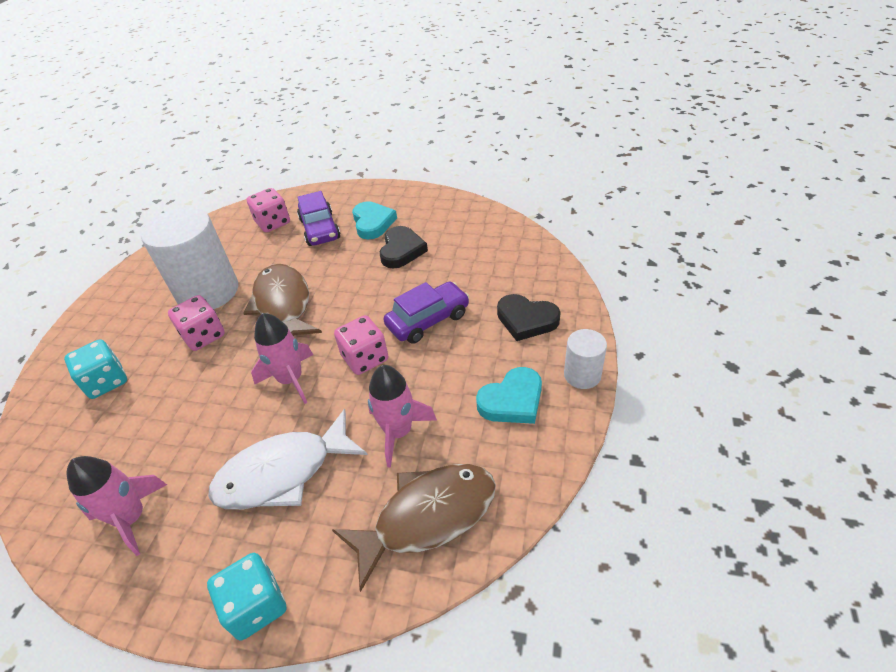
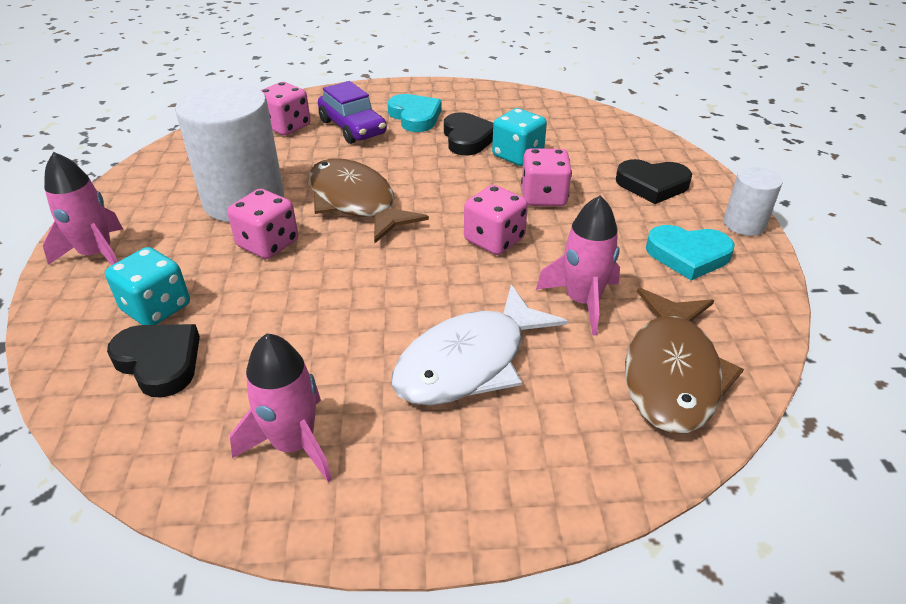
camera: 20 degrees left, 5 degrees down
turquoise dice [207,553,287,640] -> turquoise dice moved to [492,108,547,166]
pink rocket [251,313,313,404] -> pink rocket moved to [43,152,123,265]
brown fish [332,464,496,592] -> brown fish turned 150 degrees clockwise [625,288,744,433]
purple car [383,282,470,344] -> pink dice [521,148,572,206]
turquoise heart [476,367,542,424] -> turquoise heart turned 60 degrees clockwise [646,225,735,280]
none -> black heart [107,324,200,398]

